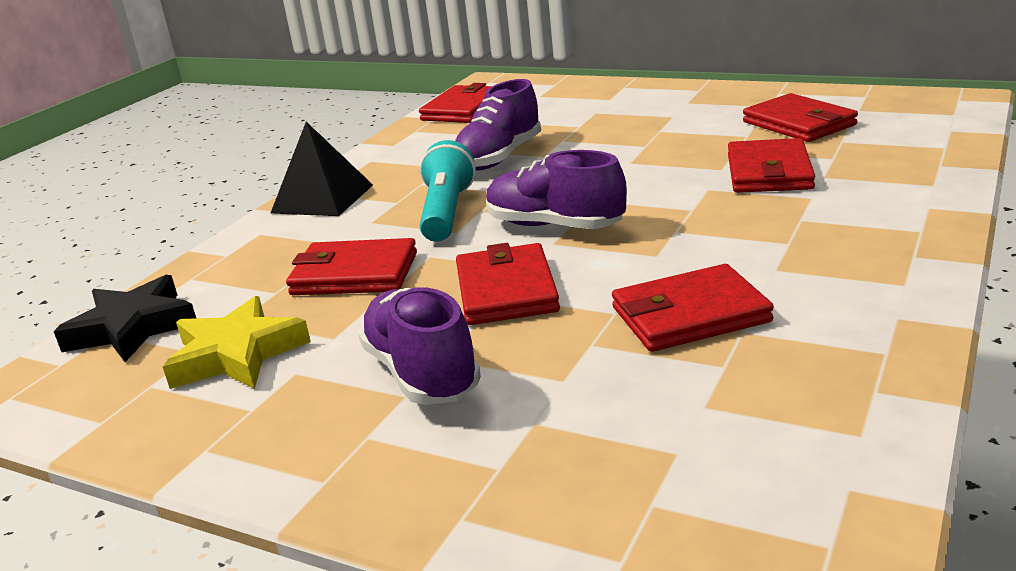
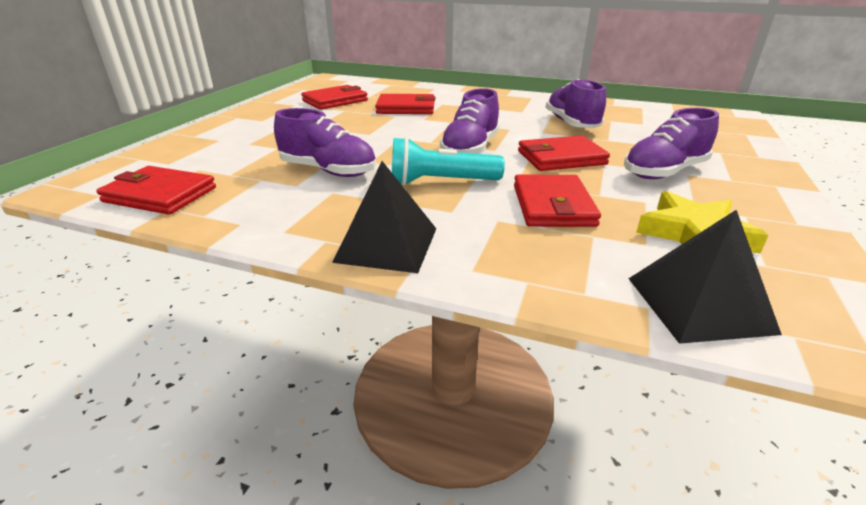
camera: 100 degrees left, 5 degrees up
black star [54,275,196,362] -> black pyramid [629,210,782,344]
red wallet [612,264,774,352] -> purple shoe [545,79,606,128]

